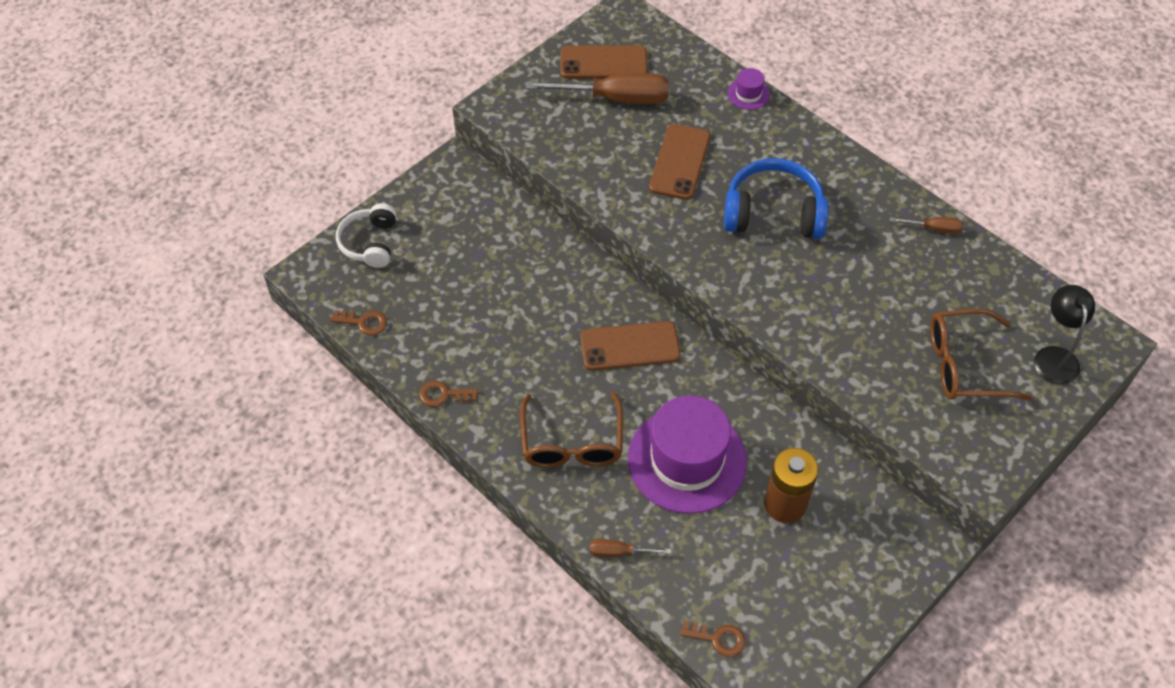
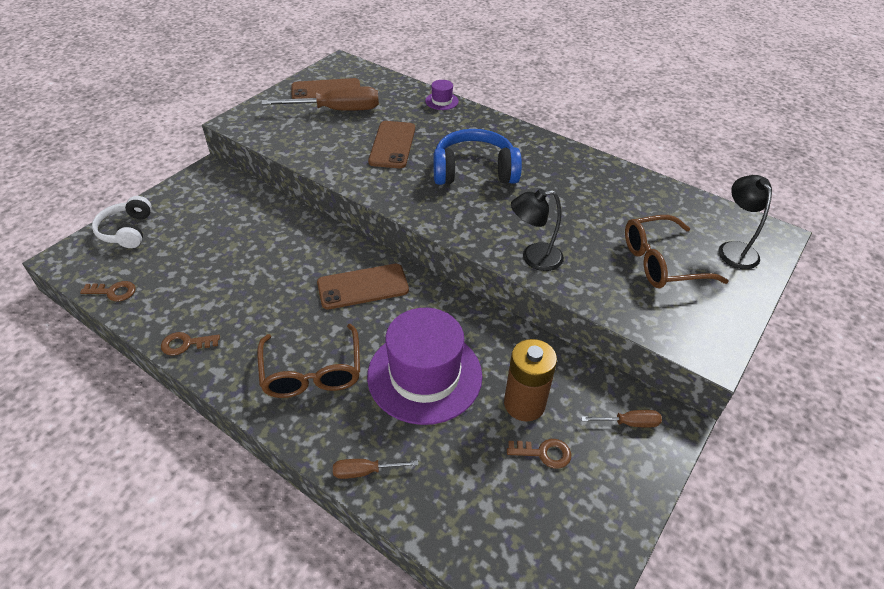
camera: 10 degrees left, 10 degrees down
brown key [680,621,746,657] -> brown key moved to [507,439,571,469]
brown screwdriver [890,217,963,234] -> brown screwdriver moved to [581,410,662,427]
none -> black lamp [511,189,564,271]

